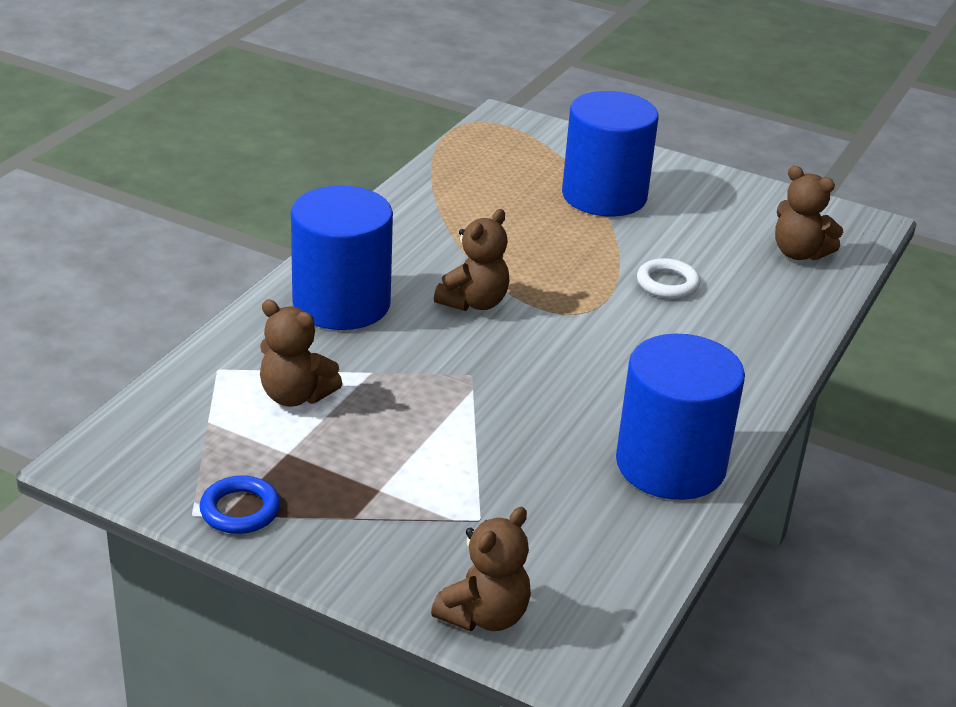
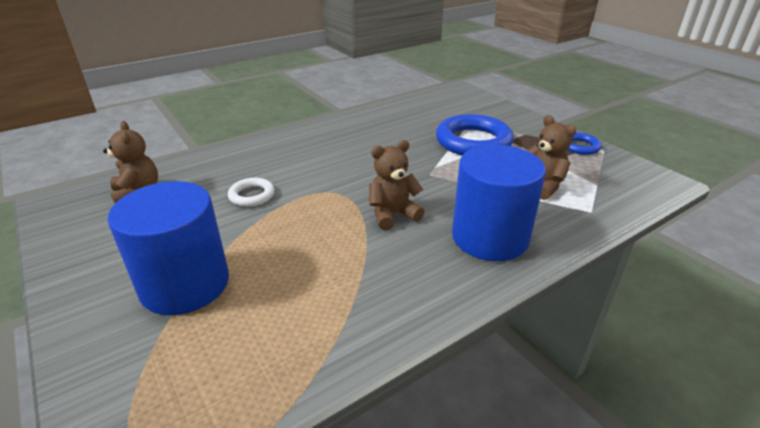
camera: 150 degrees left, 0 degrees up
brown teddy bear [431,507,531,631] -> none
blue cylinder [616,334,745,500] -> none
none -> blue ring [436,114,514,156]

